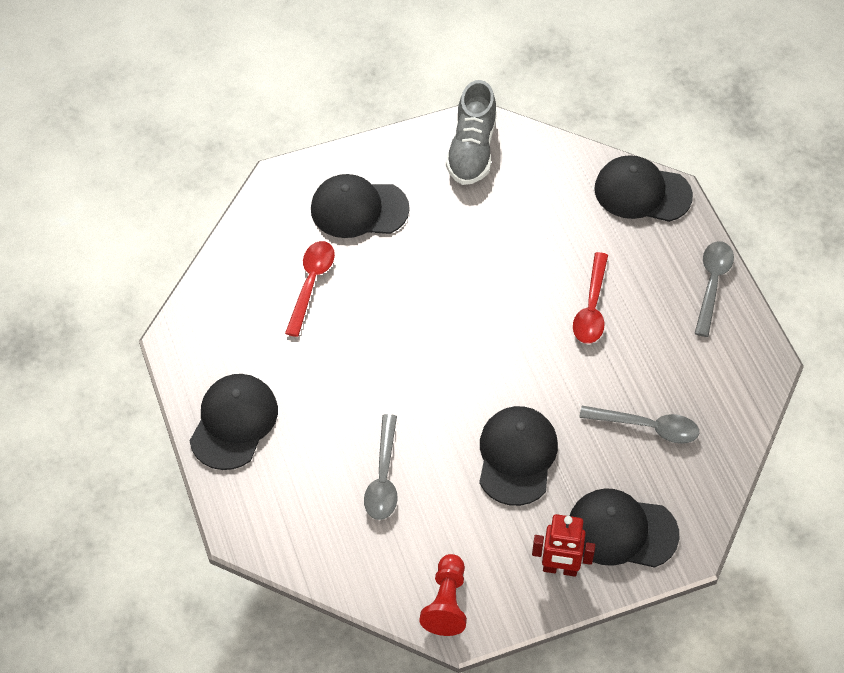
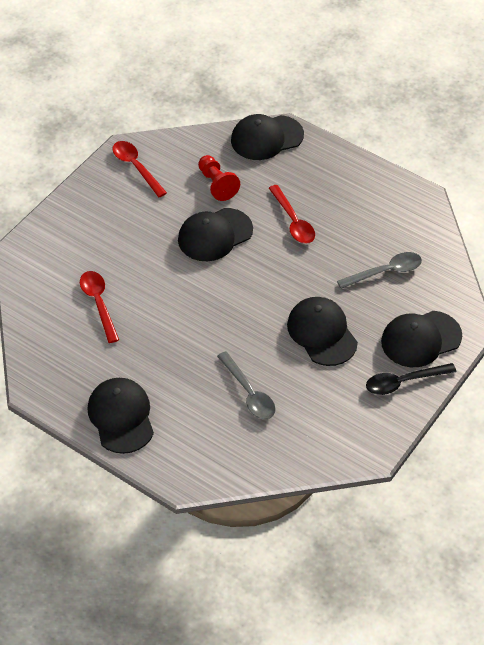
camera: 35 degrees left, 5 degrees down
black cap [311,174,410,238] -> black cap moved to [178,208,253,261]
red pawn [419,554,467,636] -> red pawn moved to [198,155,240,201]
grey shoe [446,80,497,185] -> red spoon [112,141,167,197]
red robot [532,514,595,577] -> black spoon [366,363,456,395]
grey spoon [694,241,734,337] -> none

